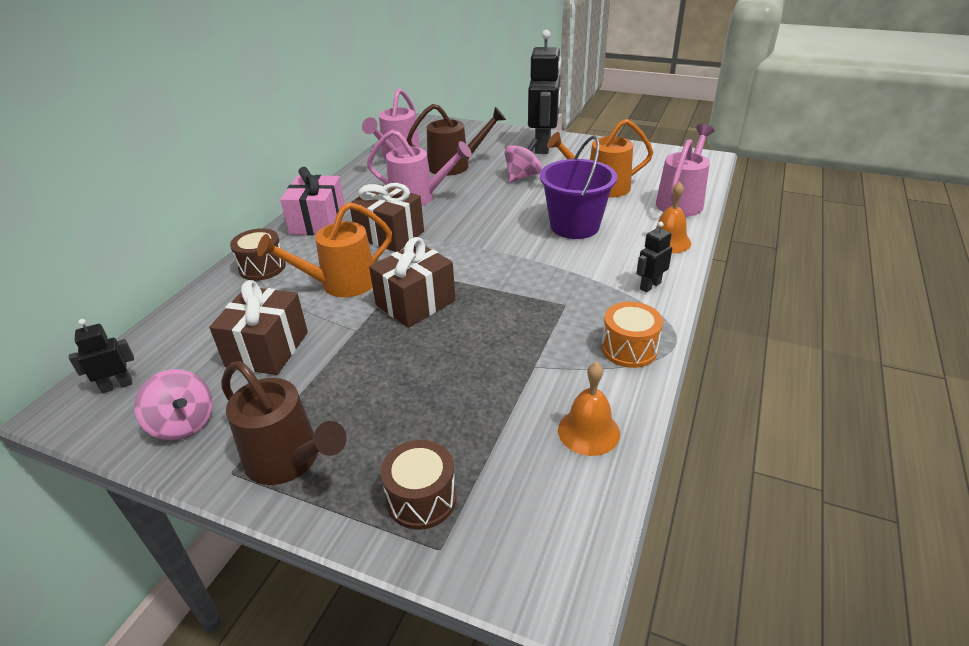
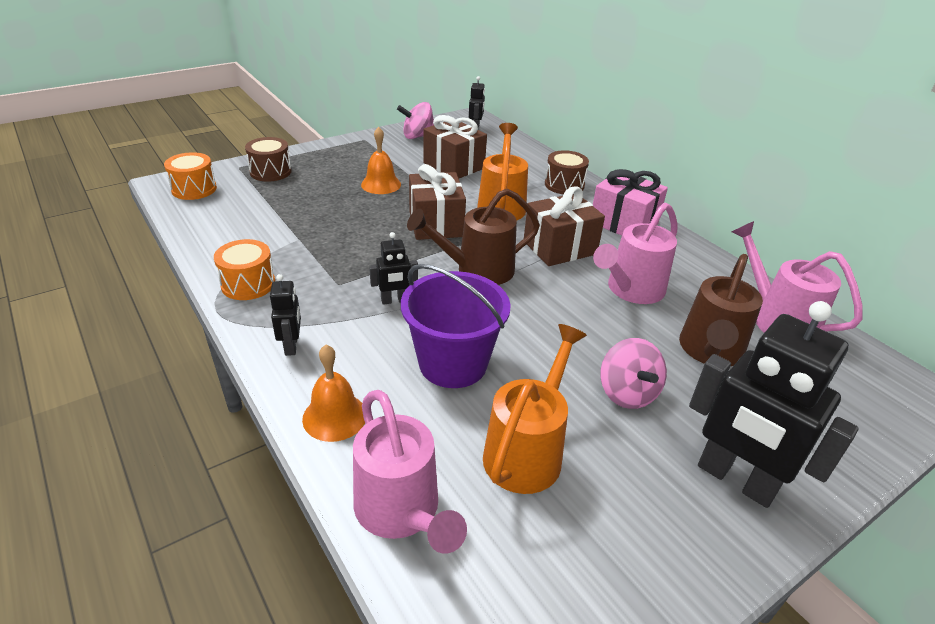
camera: 120 degrees right, 0 degrees up
brown watering can [221,361,346,485] -> brown watering can moved to [407,188,540,285]
orange bell [558,362,620,456] -> orange bell moved to [361,127,401,194]
none -> orange drum [164,152,217,200]
none -> black robot [369,232,418,305]

